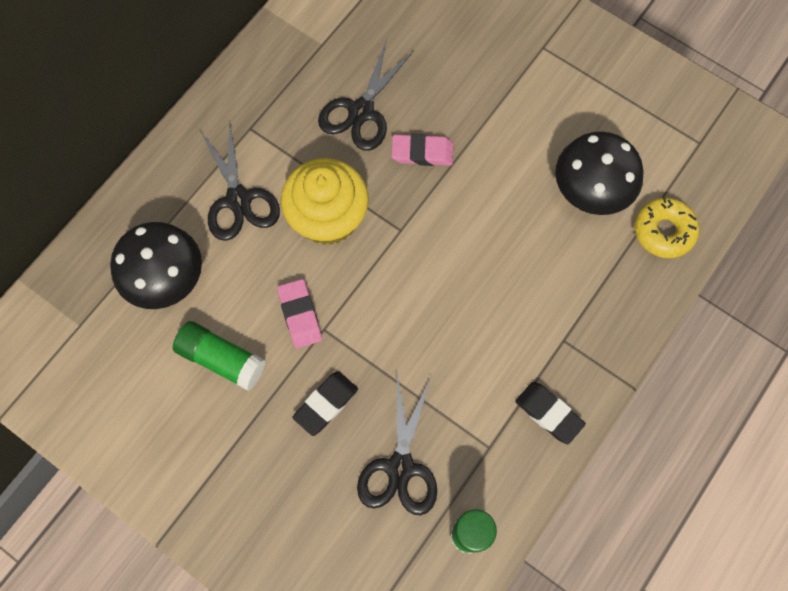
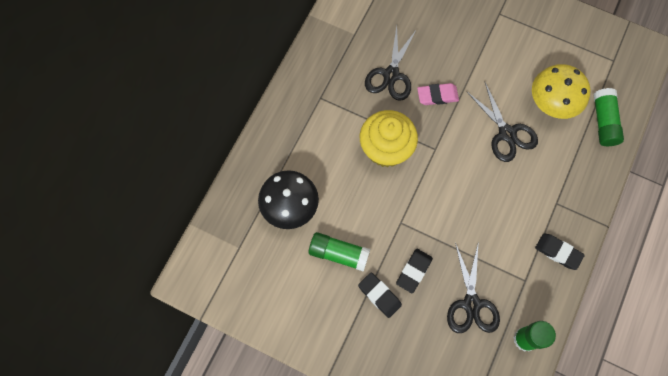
camera: 10 degrees left, 0 degrees up
black scissors [200,119,280,241] -> black scissors moved to [467,83,538,162]
pink eraser [277,279,322,349] -> none
black mushroom [555,131,644,215] -> yellow mushroom [532,64,590,119]
yellow donut [634,197,699,258] -> green glue stick [594,88,624,146]
none -> black eraser [358,272,402,318]

